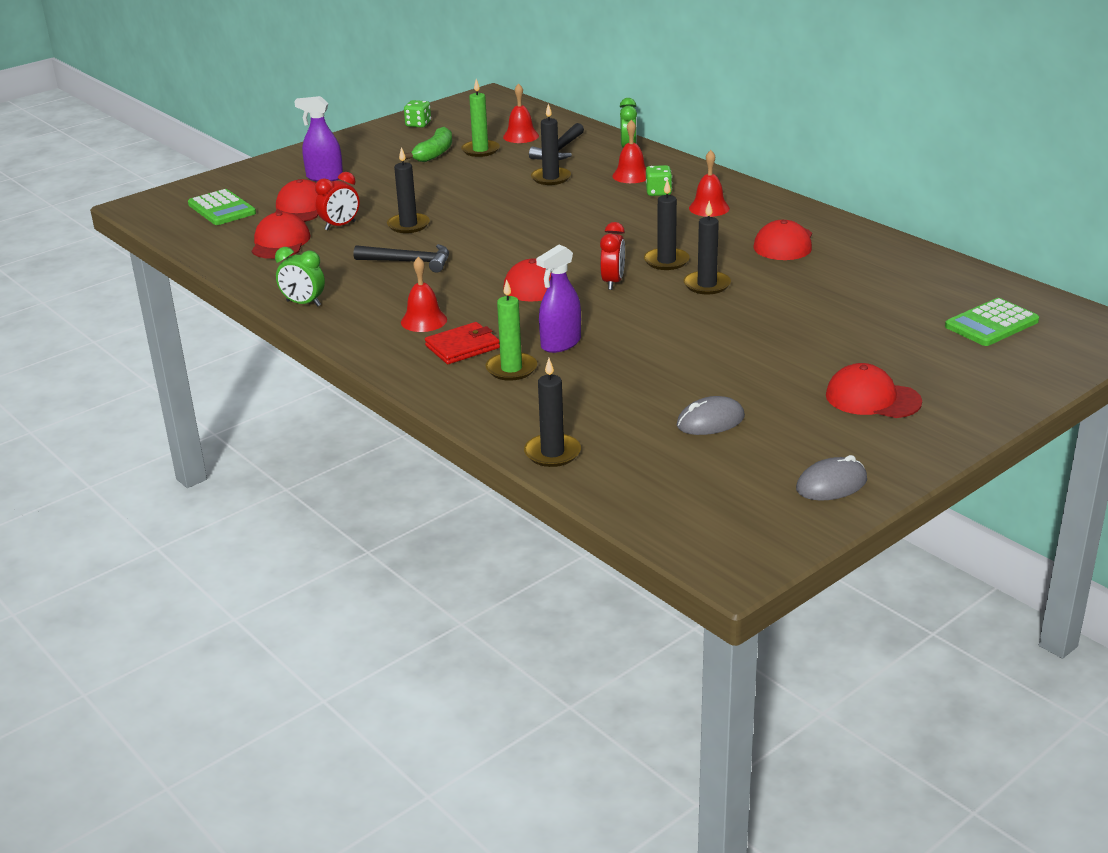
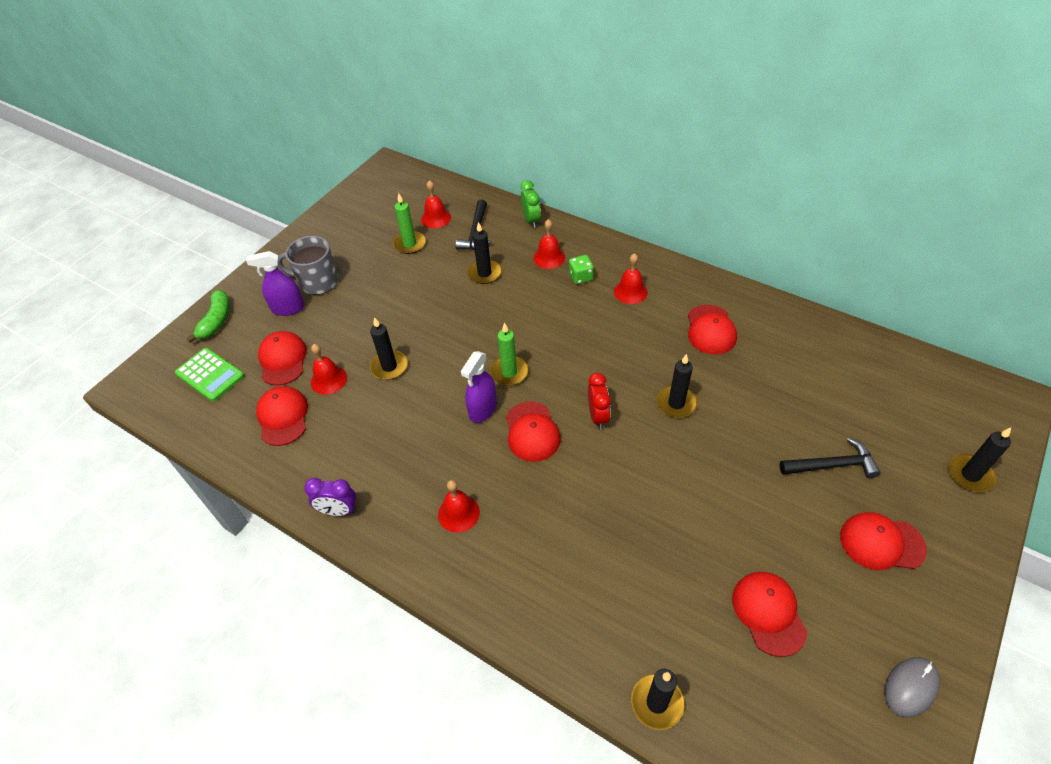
camera: 15 degrees left, 20 degrees up
green clock [275,247,325,306] -> purple clock [304,478,357,516]
red clock [315,172,359,230] -> red bell [311,344,347,395]
black hammer [354,244,449,273] -> black hammer moved to [780,438,881,478]
green dice [404,100,431,128] -> none
green banana [404,127,452,162] -> green banana moved to [187,290,230,342]
red wallet [425,322,500,364] -> none
green candle [486,279,537,381] -> green candle moved to [490,322,528,386]
purple spray bottle [536,245,581,353] -> purple spray bottle moved to [461,351,497,423]
black candle [644,179,690,270] -> black candle moved to [949,428,1011,492]
grey mouse [677,396,745,435] -> red cap [732,572,807,657]
green calculator [945,298,1039,346] -> none
none -> grey mug [278,236,338,295]

